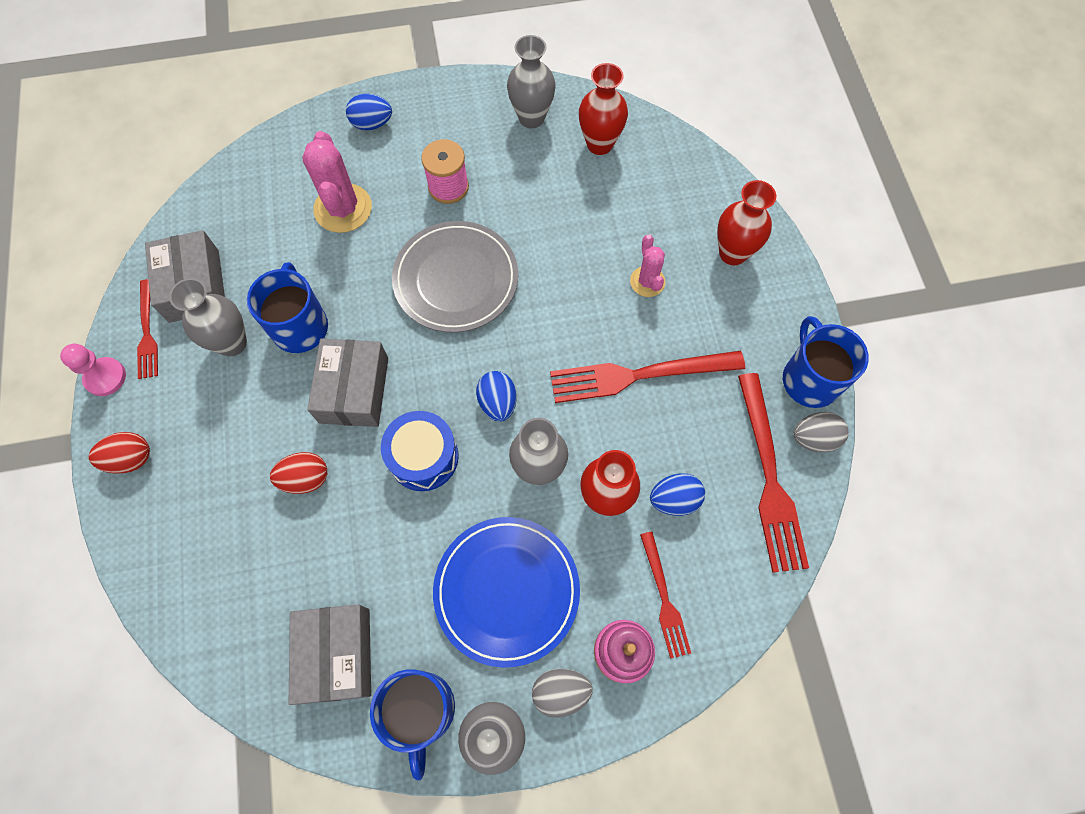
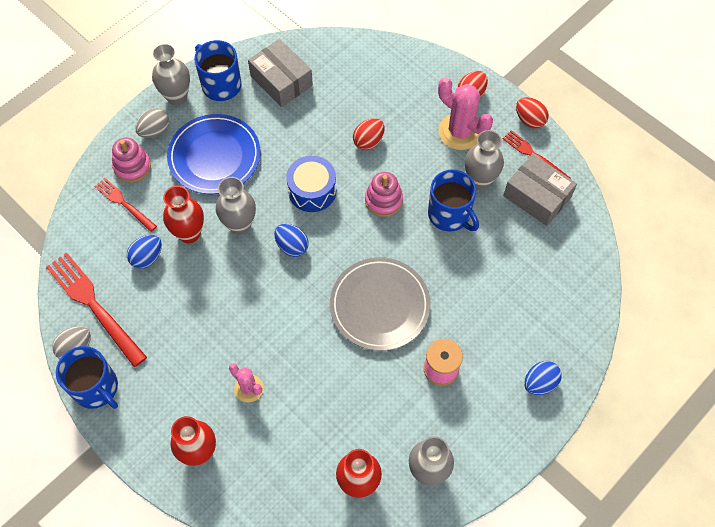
camera: 145 degrees right, 5 degrees down
pink pawn [60,344,126,396] -> red egg [516,97,549,129]
pink cactus [302,131,372,233] -> pink cactus moved to [438,77,493,150]
grey box [307,339,388,427] -> pink stacking toy [365,172,403,217]
red fork [550,351,745,403] -> none

